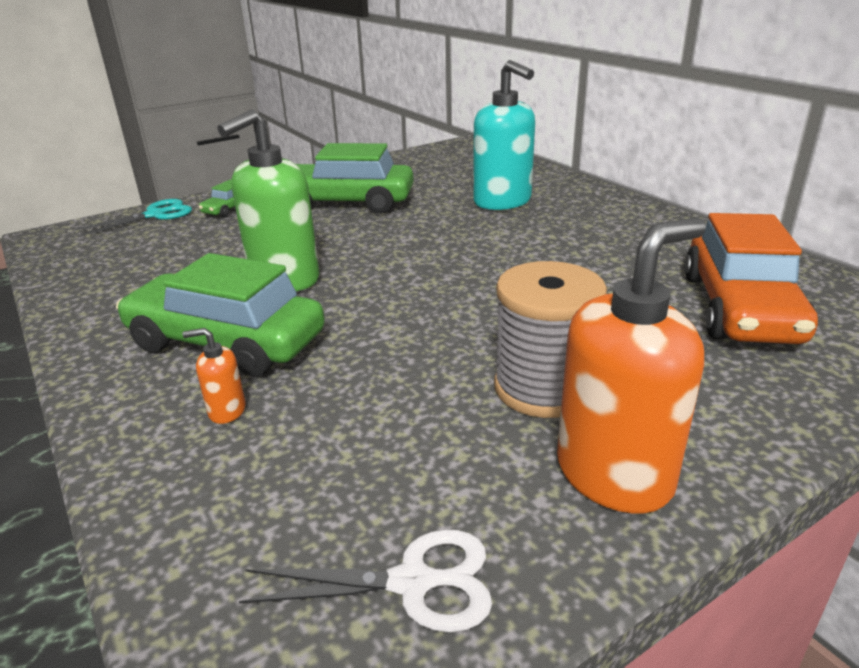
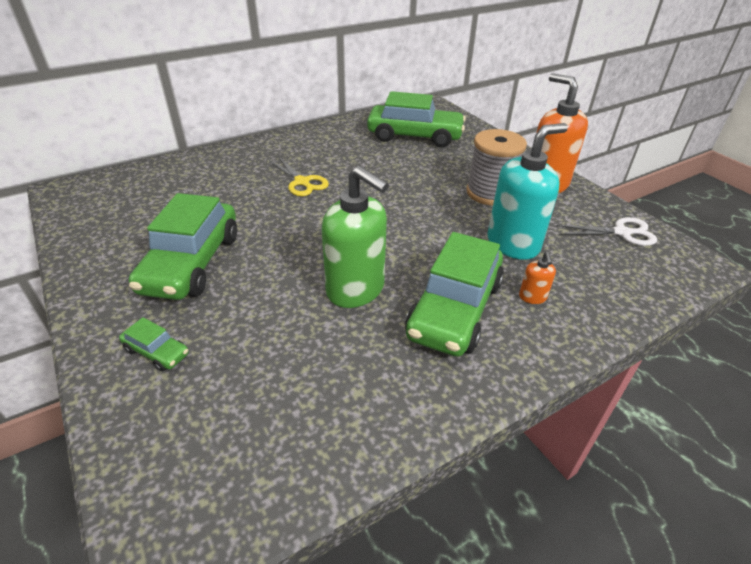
camera: 90 degrees left, 10 degrees up
turquoise scissors [76,199,192,236] -> none
white scissors [239,529,492,632] -> white scissors turned 90 degrees clockwise [557,217,657,246]
turquoise soap dispenser [473,60,535,210] -> turquoise soap dispenser moved to [487,123,568,260]
orange car [684,213,818,344] -> green car [367,91,466,147]
none -> yellow scissors [269,156,329,196]

